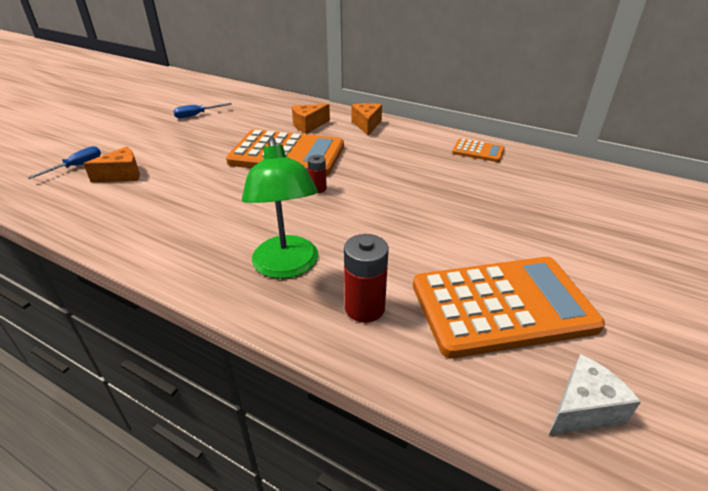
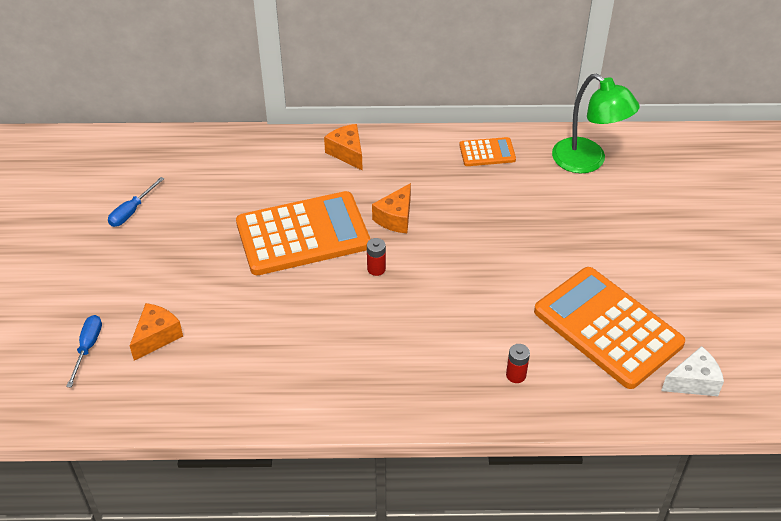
camera: 30 degrees left, 10 degrees up
green lamp [242,137,318,279] -> green lamp moved to [552,74,640,173]
orange cheese [292,104,330,134] -> orange cheese moved to [372,183,411,233]
red battery [344,234,389,323] -> red battery [506,344,530,383], size x0.59
orange calculator [413,257,605,358] -> orange calculator turned 90 degrees counterclockwise [534,267,685,389]
white cheese [549,354,641,435] -> white cheese turned 45 degrees clockwise [661,346,724,396]

